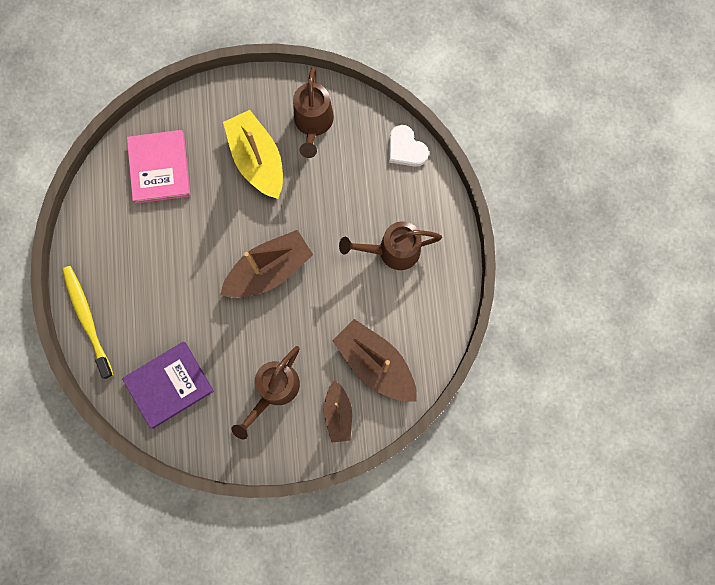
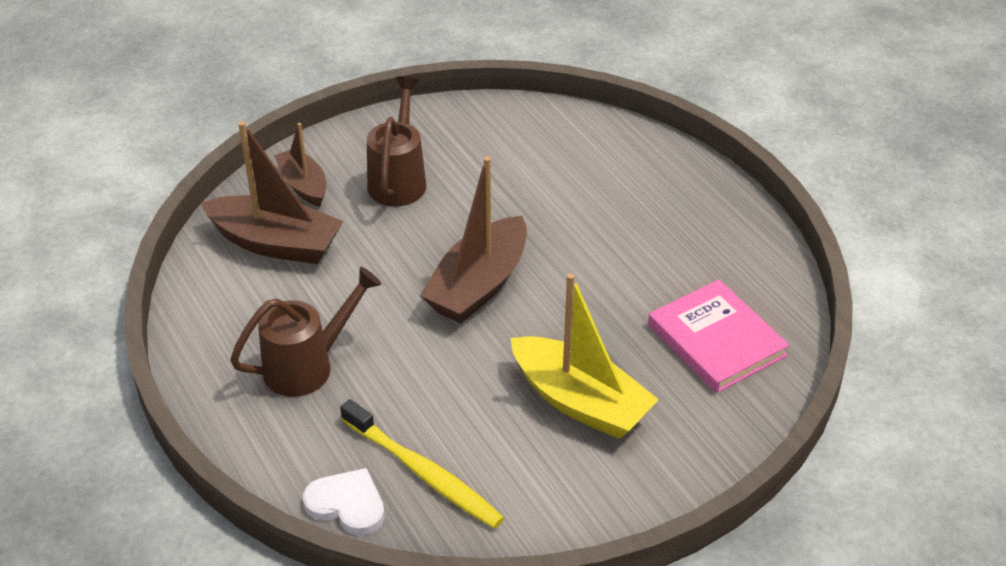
camera: 155 degrees right, 35 degrees down
yellow toothbrush [62,266,113,379] -> yellow toothbrush moved to [340,399,504,529]
purple book [122,342,214,429] -> none
brown watering can [293,67,334,158] -> none

